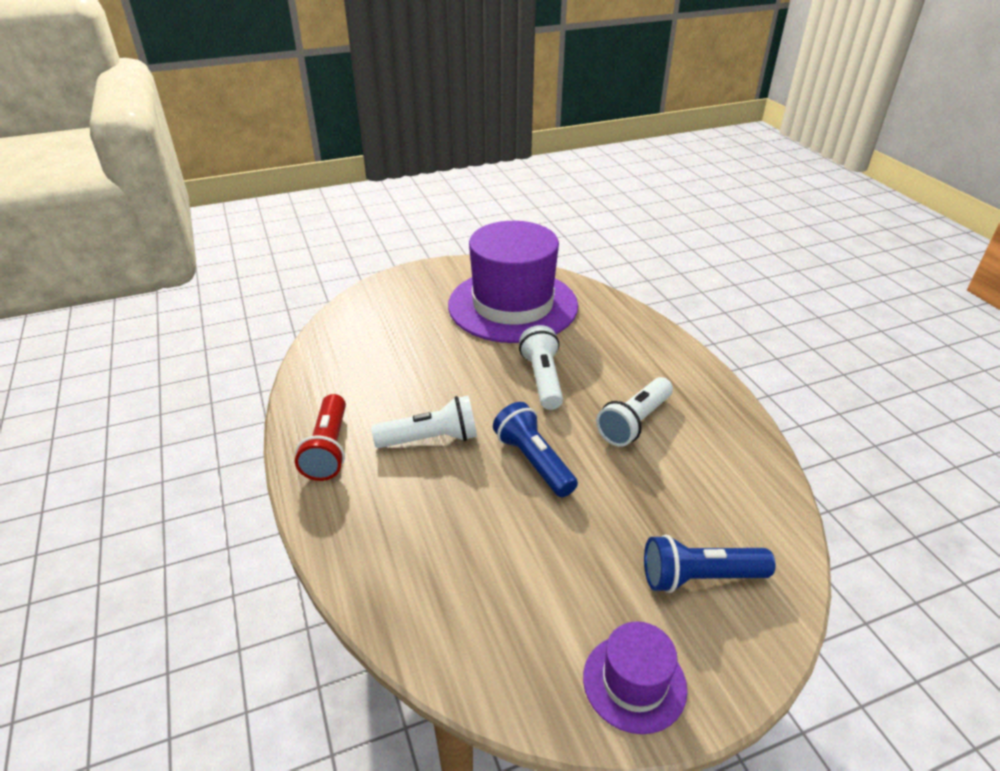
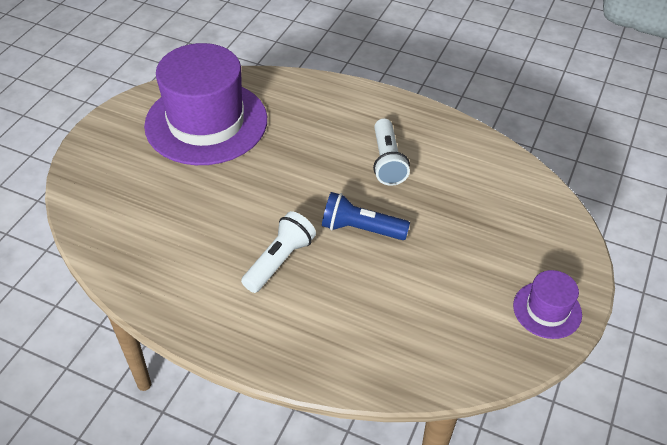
camera: 45 degrees left, 10 degrees up
red flashlight [295,394,346,481] -> none
white flashlight [519,325,563,410] -> none
blue flashlight [644,534,776,593] -> none

